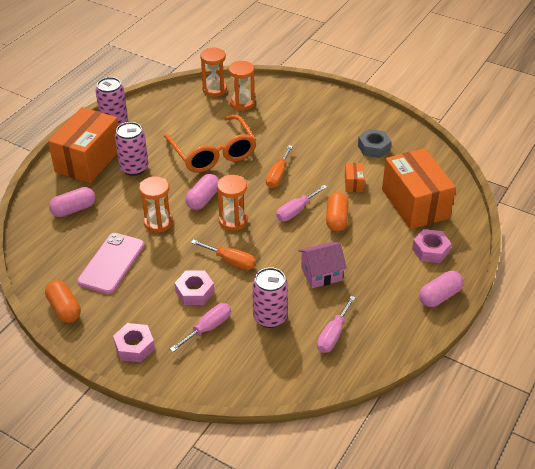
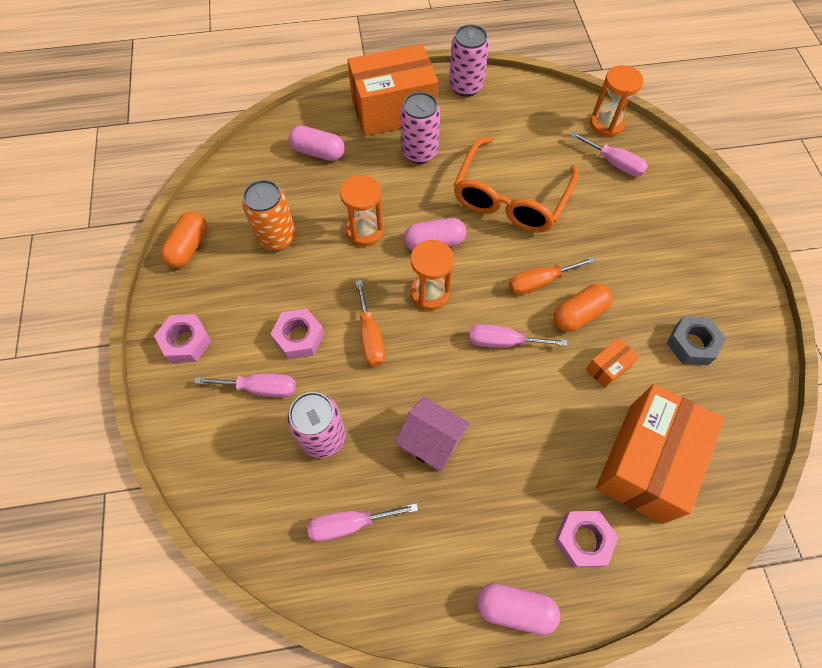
camera: 50 degrees right, 20 degrees up
pink phone [77,233,145,294] -> orange can [242,180,296,251]
orange hourglass [229,61,255,111] -> pink screwdriver [570,132,648,177]
orange capsule [326,192,349,232] -> orange capsule moved to [554,284,613,332]

